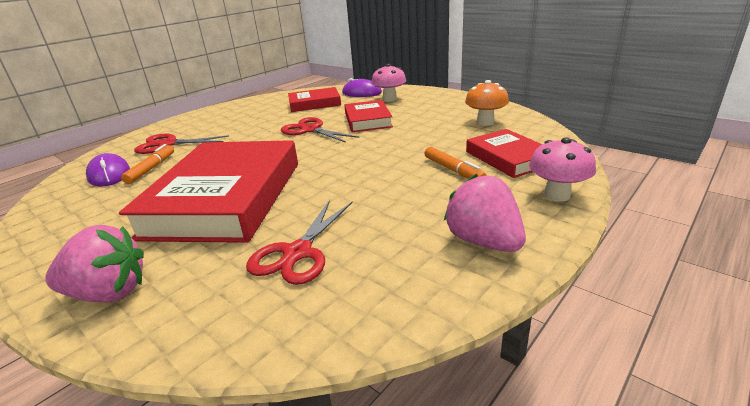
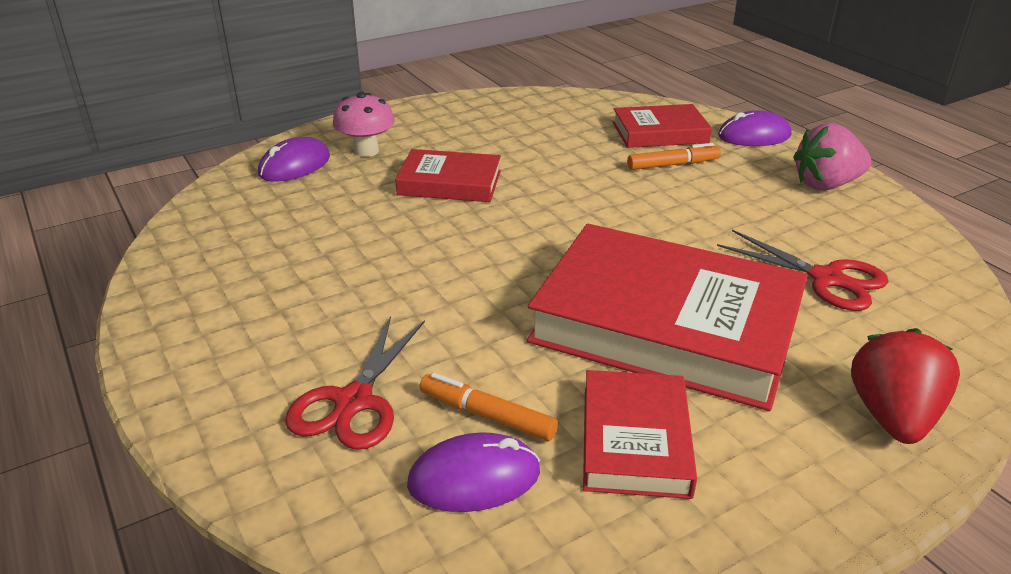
camera: 75 degrees left, 5 degrees up
pink strawberry [45,225,144,302] -> red strawberry [851,328,960,444]
red scissors [281,117,359,143] -> none
red book [288,87,341,112] -> red book moved to [583,370,697,499]
orange mushroom [465,80,509,126] -> none
pink mushroom [529,137,596,202] -> purple mouse [718,111,791,146]

